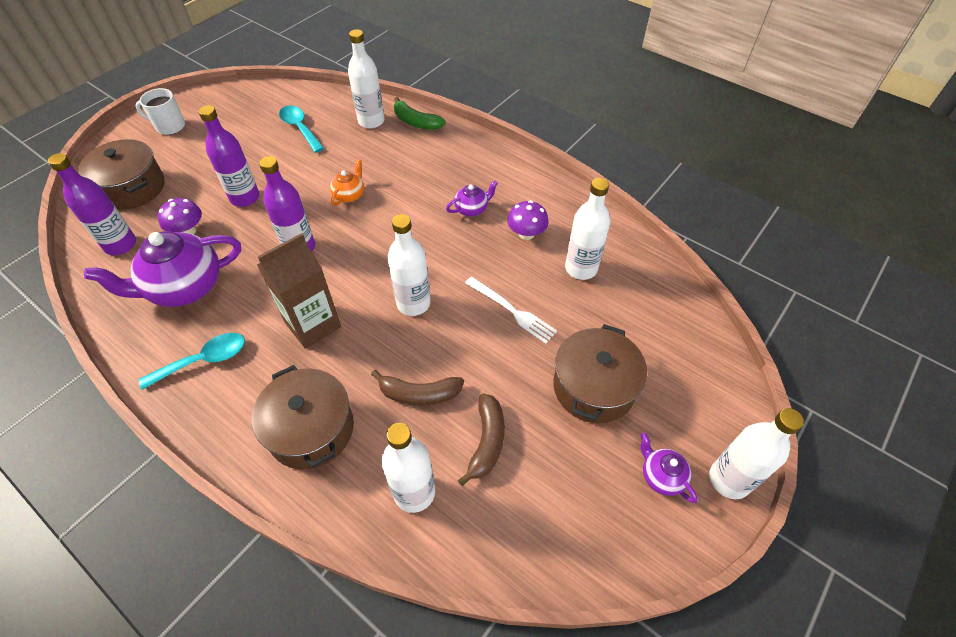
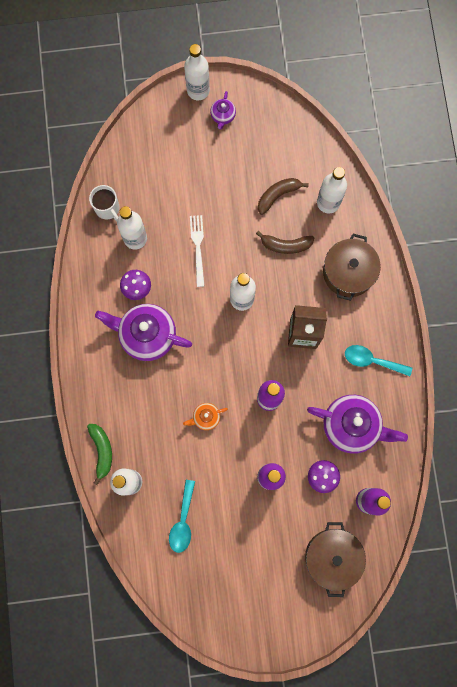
camera: 135 degrees left, 25 degrees up
white mug [136,88,185,135] -> white mug moved to [89,185,120,221]
brown banana [371,370,464,406] -> brown banana turned 135 degrees clockwise [256,231,314,254]
purple teapot [446,180,498,217] -> purple teapot [95,304,192,361], size x2.11
brown pot [553,324,647,423] -> none

